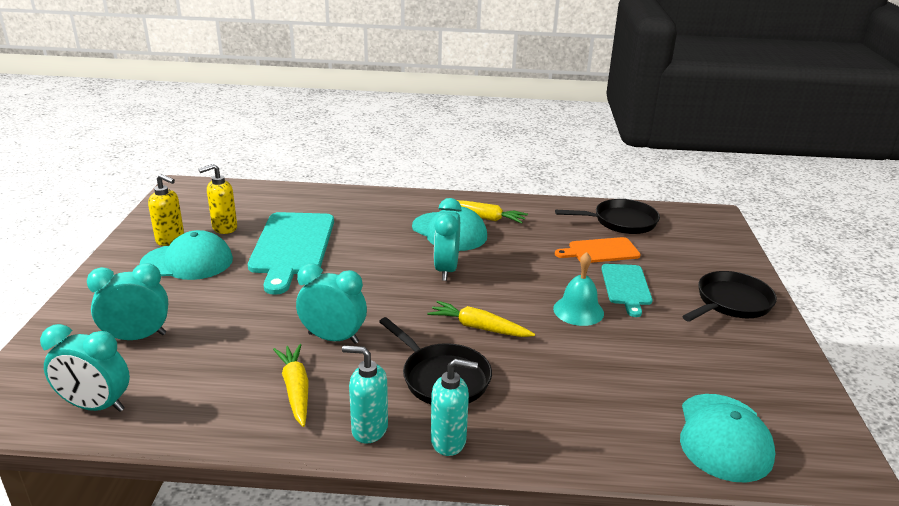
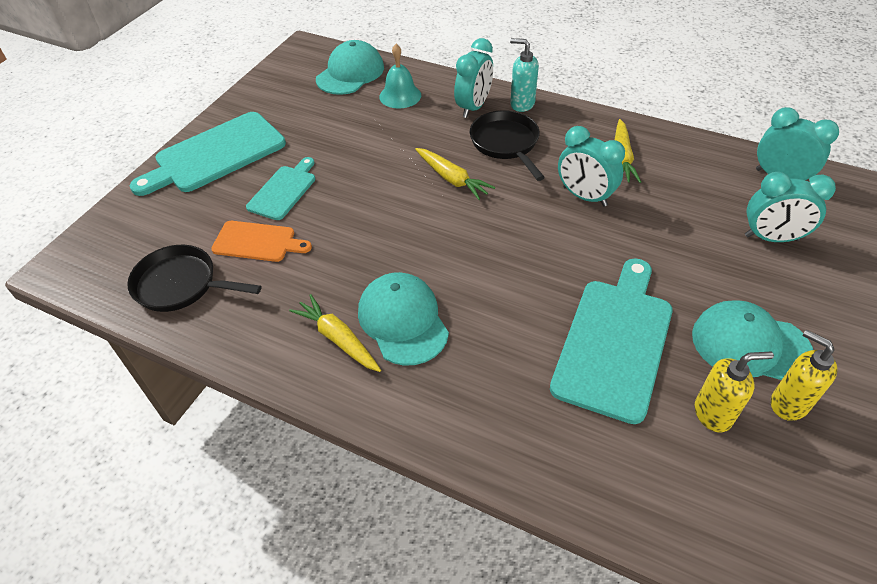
camera: 155 degrees left, 20 degrees up
turquoise soap dispenser [342,345,388,444] -> none
turquoise clock [434,198,462,281] -> turquoise clock moved to [454,38,493,118]
turquoise bell [553,252,604,326] -> turquoise bell moved to [380,44,421,109]
black pan [682,271,777,322] -> turquoise cutting board [130,112,286,196]

